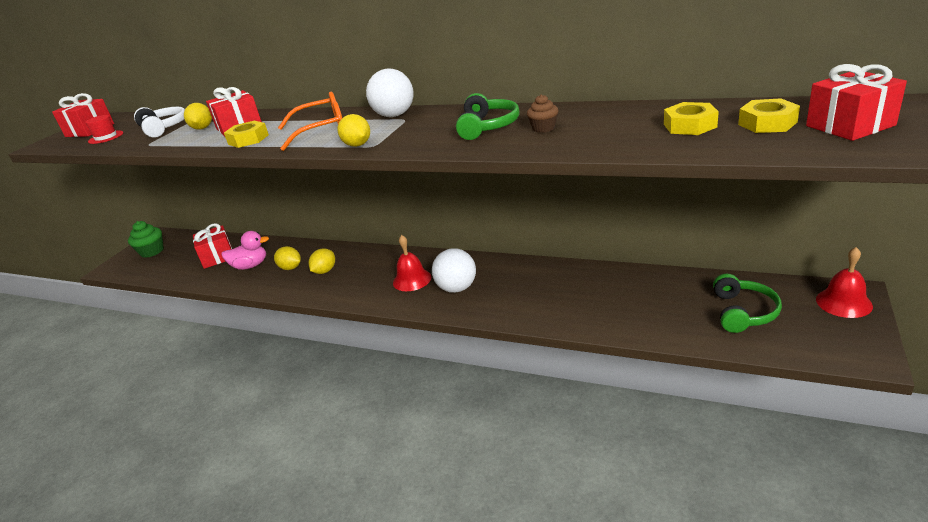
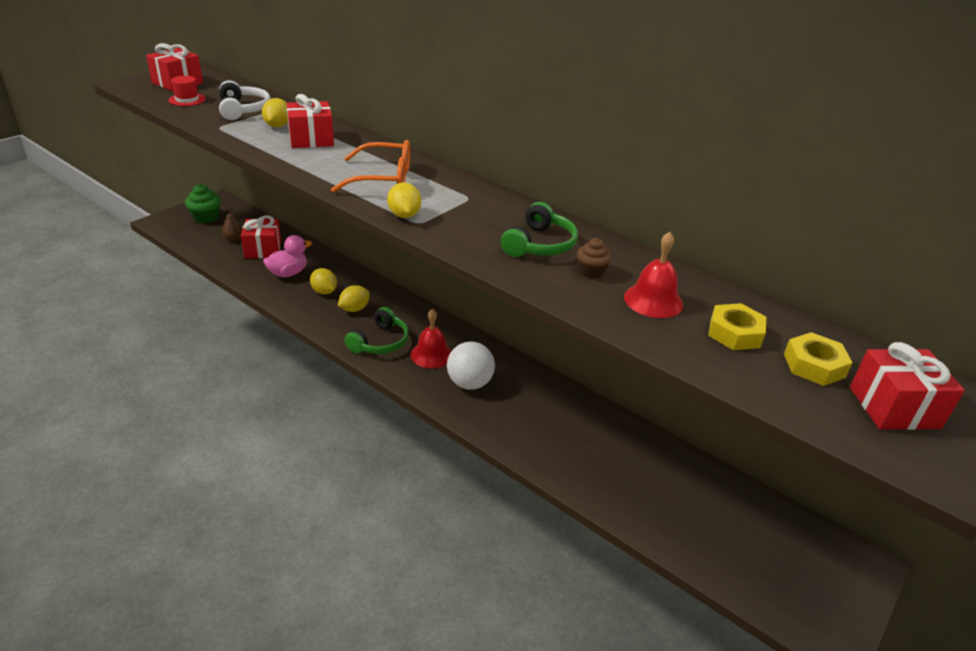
camera: 10 degrees right, 5 degrees up
pink duck [221,231,269,270] -> pink duck turned 45 degrees counterclockwise [263,235,312,277]
yellow nut [224,121,269,148] -> none
white ball [366,69,413,117] -> none
green headphones [713,274,782,333] -> green headphones moved to [344,307,409,354]
red bell [816,247,873,318] -> red bell moved to [624,232,683,318]
none -> brown pear [222,208,243,242]

